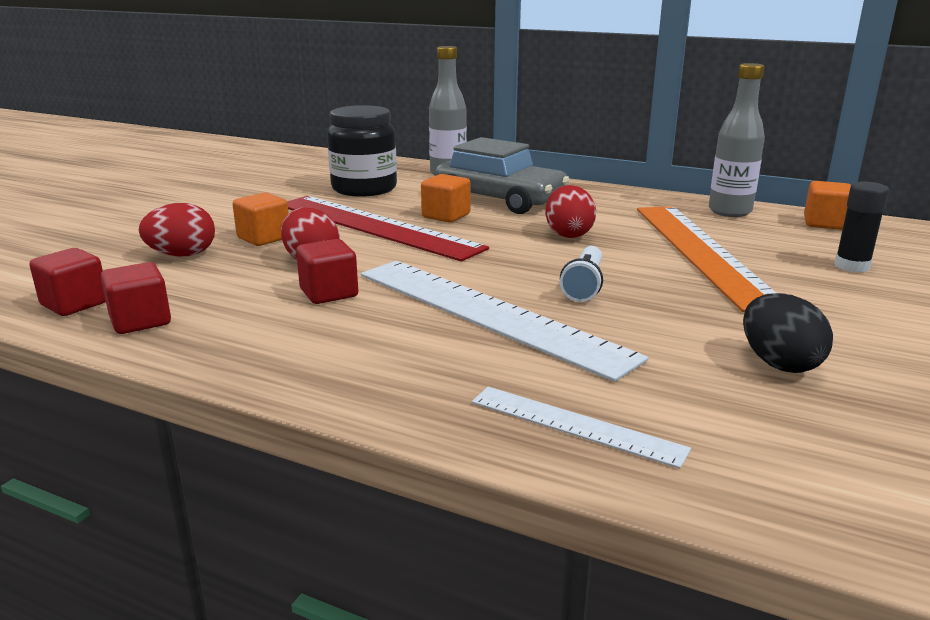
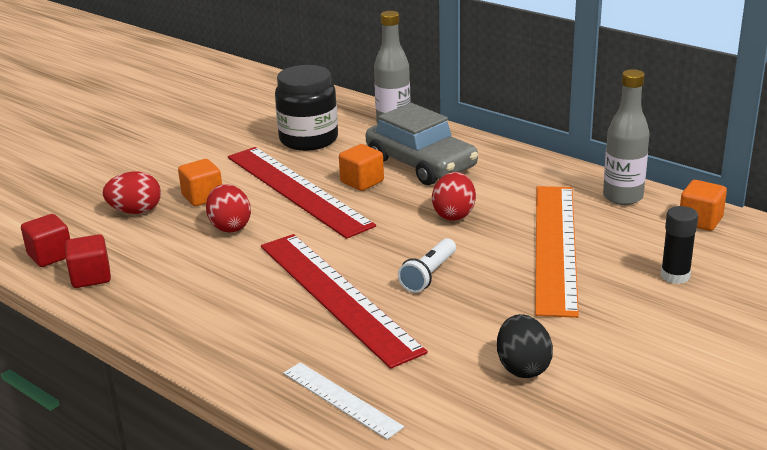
camera: 15 degrees right, 5 degrees up
red cube [296,239,358,304] -> none
white ruler [361,261,649,382] -> red ruler [261,234,428,369]

